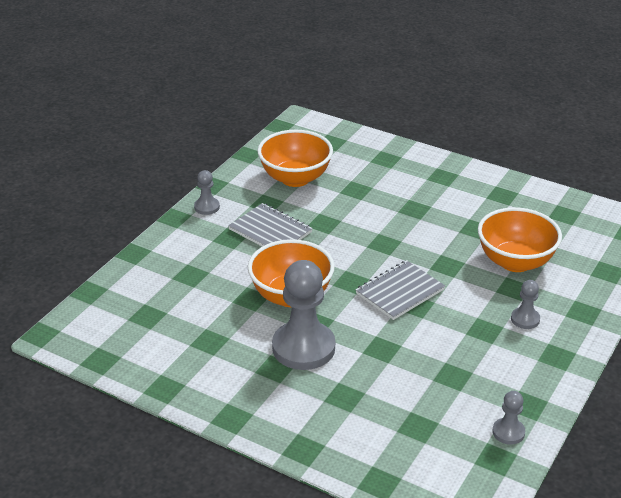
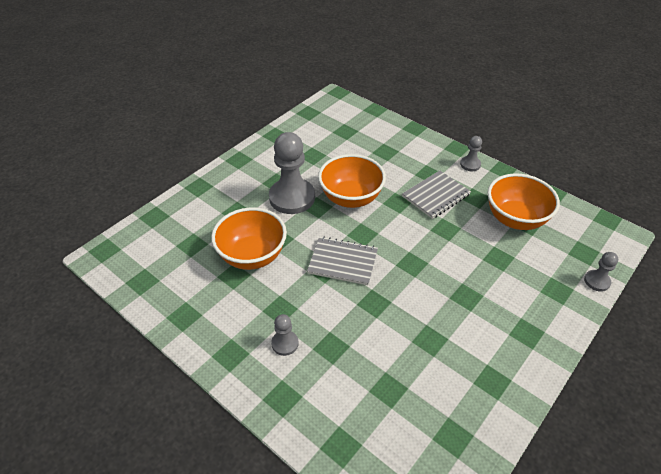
camera: 100 degrees right, 10 degrees up
grey notebook [355,260,445,320] -> grey notebook turned 45 degrees counterclockwise [307,237,378,285]
orange bowl [478,207,562,272] -> orange bowl moved to [211,208,287,270]
grey pawn [492,391,525,445] -> grey pawn moved to [584,252,618,292]

